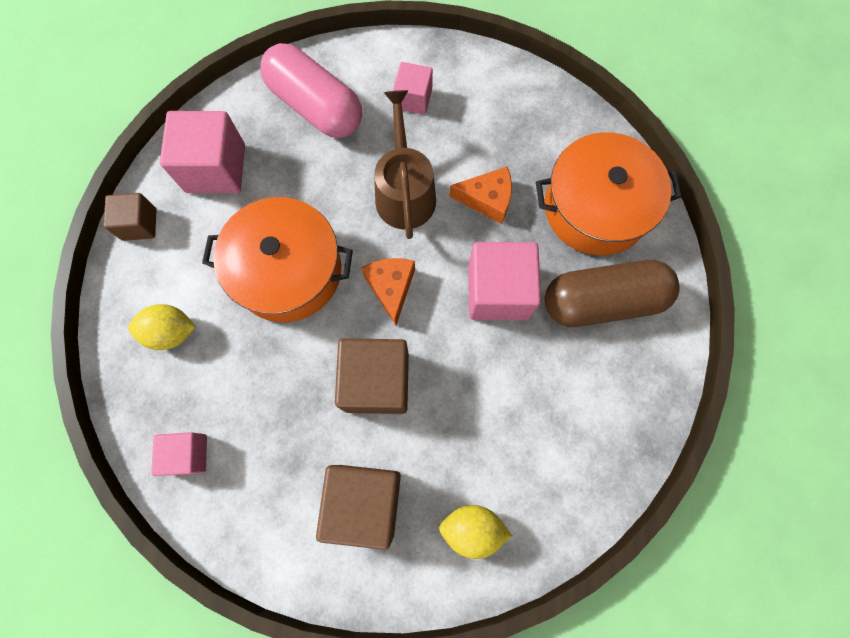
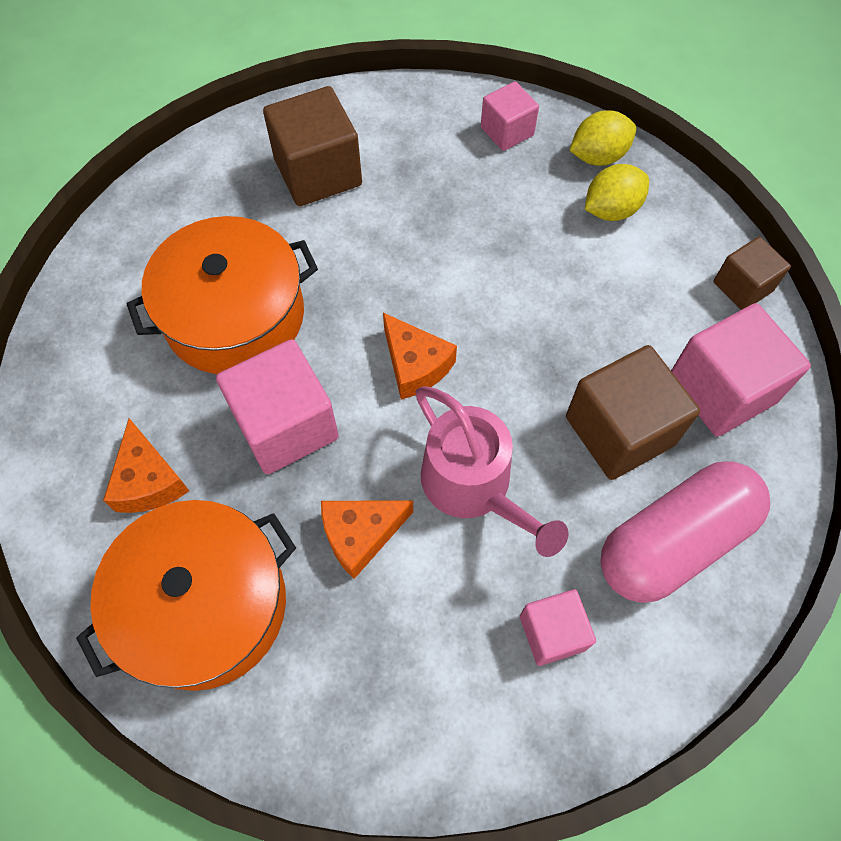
camera: 150 degrees right, 10 degrees down
orange pot [202,197,353,322] -> orange pot moved to [127,216,318,374]
pink capsule [260,43,362,138] -> pink capsule turned 45 degrees counterclockwise [600,461,770,603]
brown cube [335,338,409,414] -> brown cube moved to [566,345,700,480]
brown watering can [374,90,436,239] -> pink watering can [415,386,568,557]
yellow lemon [439,505,512,559] -> yellow lemon moved to [569,110,636,166]
brown capsule [545,260,680,327] -> orange cheese [103,418,189,513]

